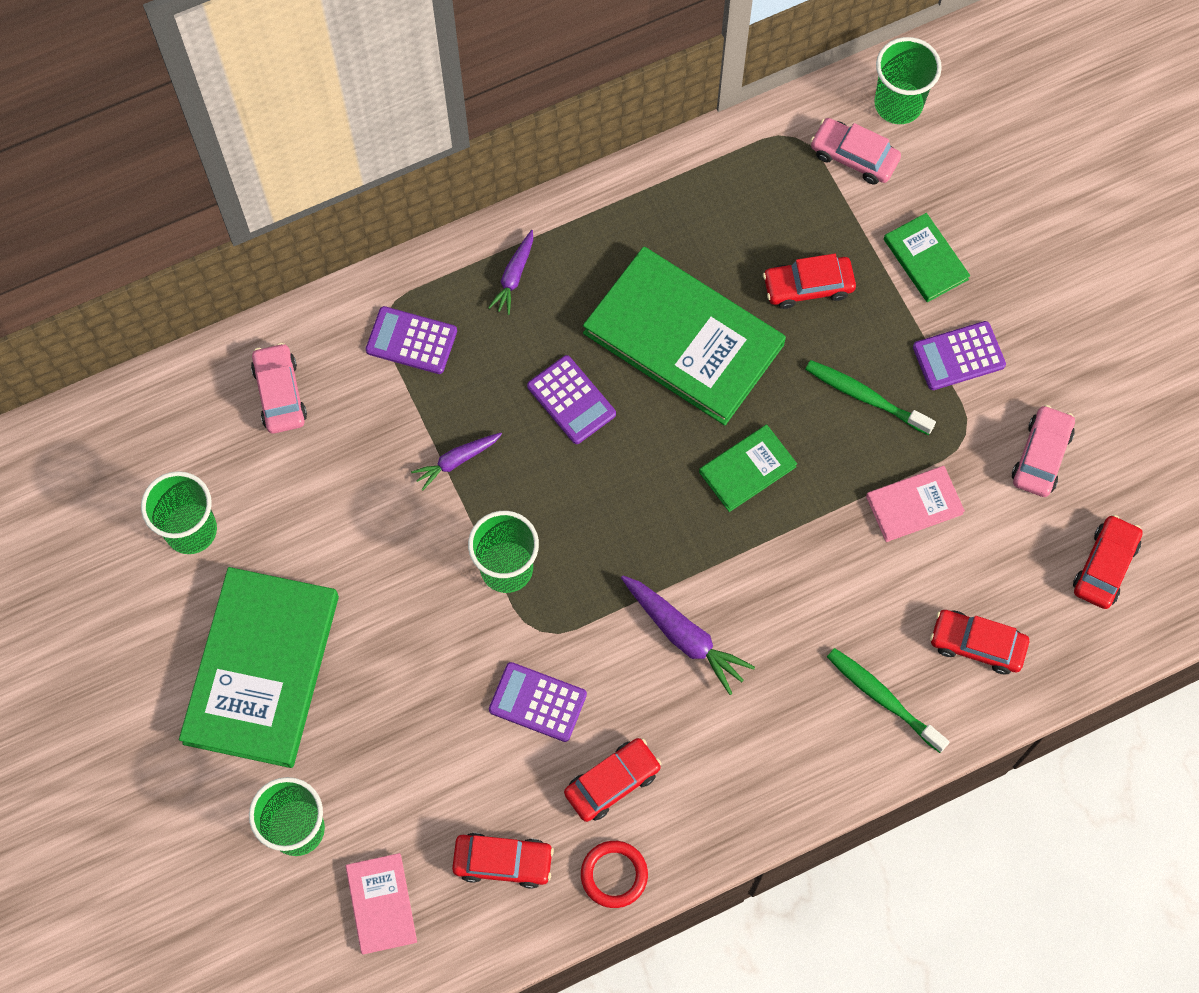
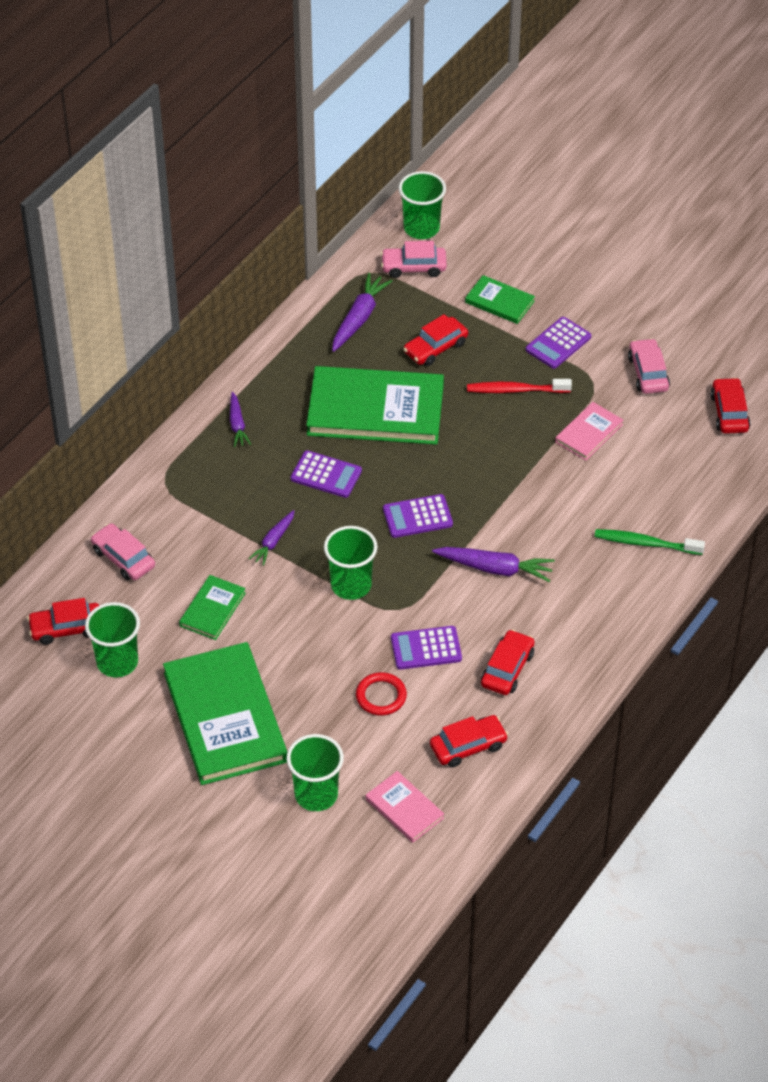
camera: 30 degrees left, 20 degrees down
purple calculator [366,306,457,374] -> purple calculator moved to [383,494,453,538]
red ring [581,841,648,908] -> red ring moved to [356,672,407,716]
green book [699,425,797,512] -> green book moved to [179,575,246,640]
green toothbrush [805,360,936,435] -> red toothbrush [467,379,572,393]
red car [930,610,1029,674] -> red car moved to [27,598,99,645]
none -> purple carrot [332,273,392,352]

